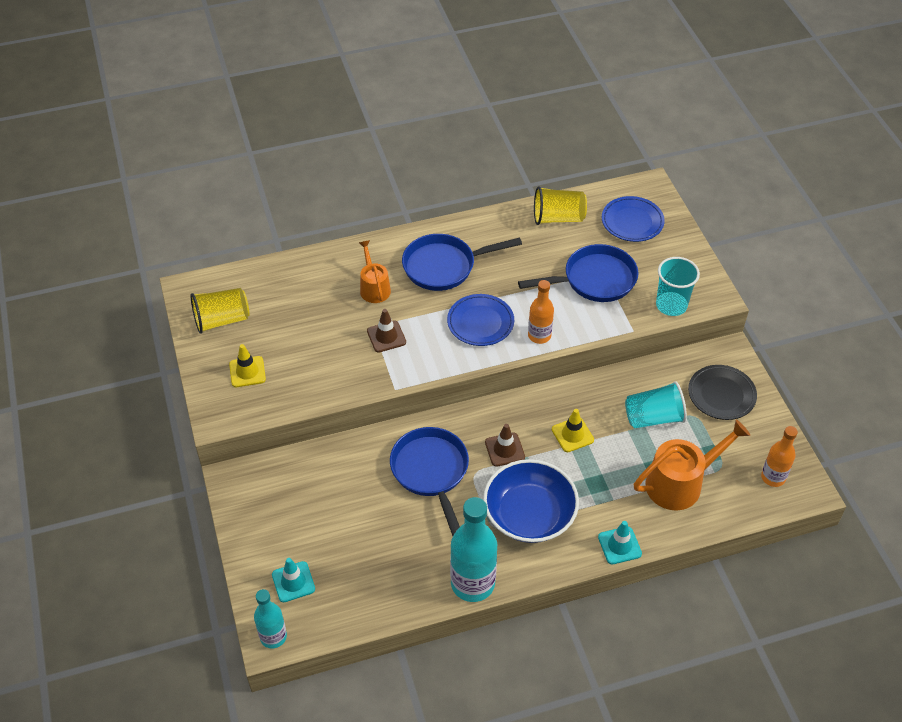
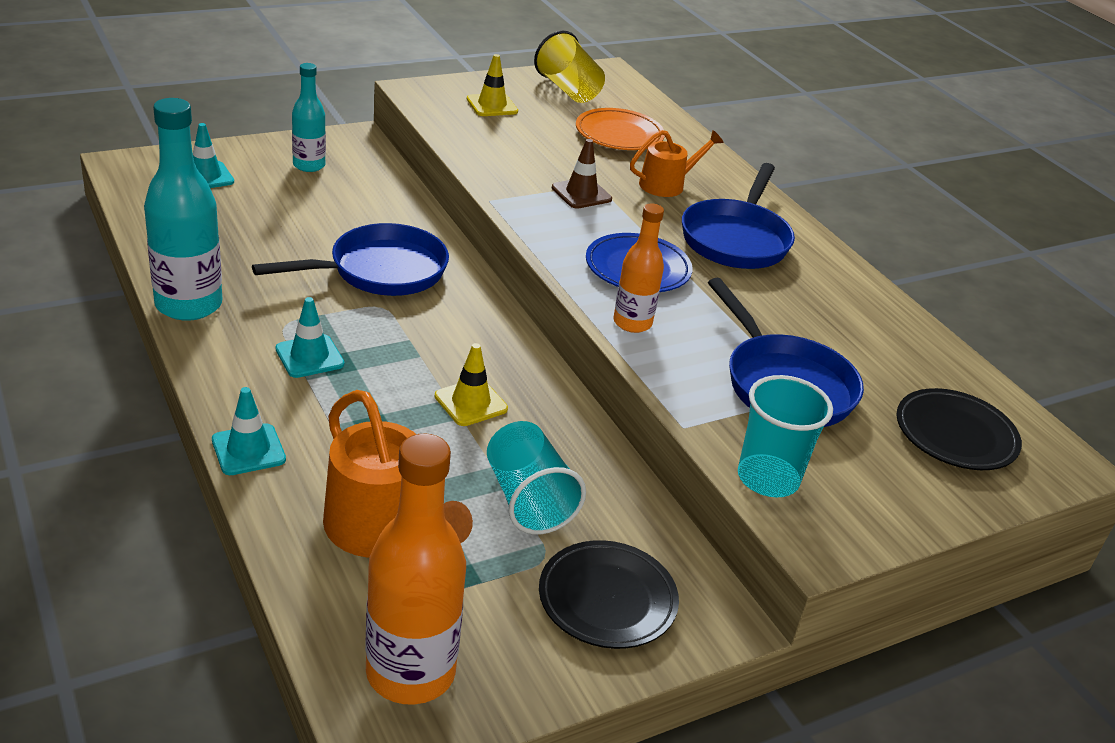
camera: 75 degrees right, 15 degrees down
turquoise bottle [254,589,287,648] -> turquoise bottle moved to [292,63,326,172]
blue pan [402,234,522,291] -> blue pan turned 135 degrees counterclockwise [682,163,795,269]
blue bowl [483,459,579,543] -> turquoise traffic cone [275,297,344,378]
brown traffic cone [485,424,525,467] -> none
yellow cup [534,186,587,225] -> none
blue plate [602,196,665,242] -> black plate [896,388,1022,470]
orange bottle [761,426,798,487] -> orange bottle [365,433,466,705], size x1.69
none -> orange plate [576,108,665,150]

